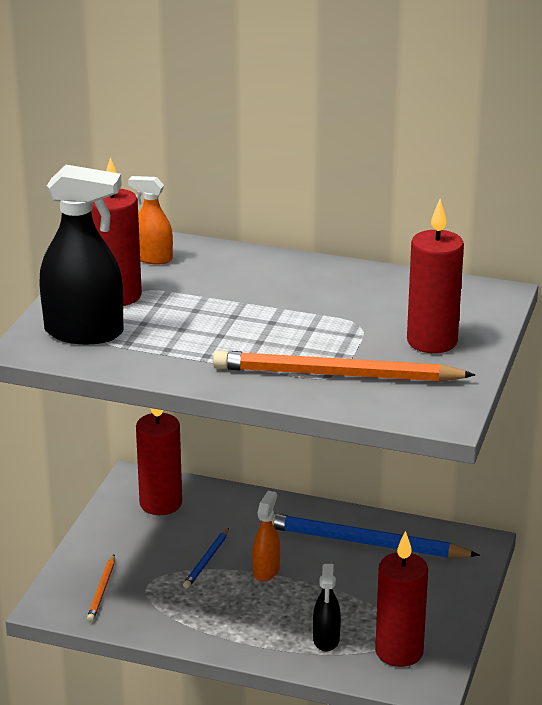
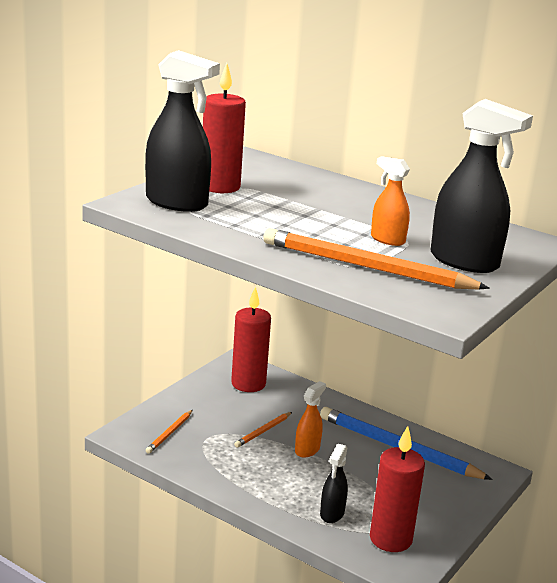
camera: 15 degrees right, 5 degrees down
orange spray bottle [128,176,173,264] -> orange spray bottle moved to [371,156,410,246]
blue pencil [183,528,229,588] -> orange pencil [234,412,292,448]
red candle [407,199,464,353] -> black spray bottle [431,99,533,273]

